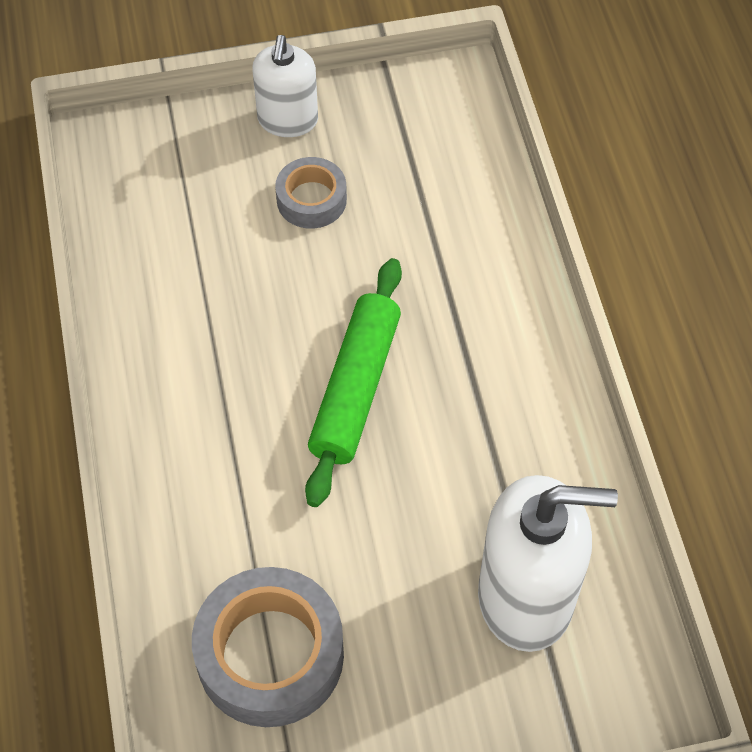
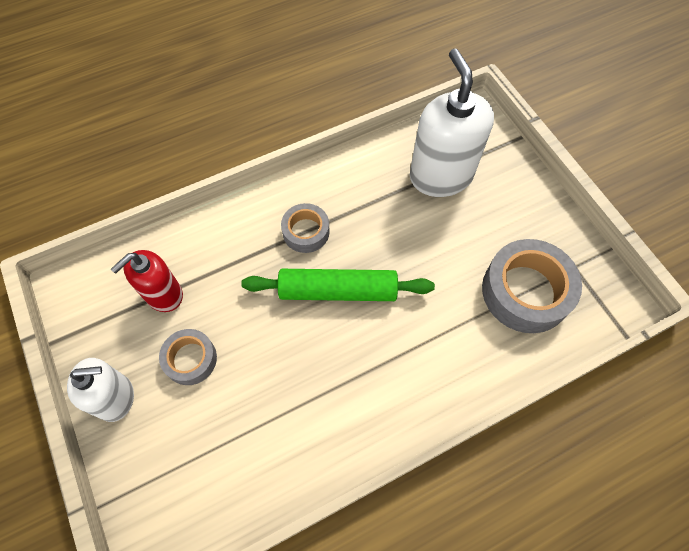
camera: 105 degrees left, 5 degrees up
none -> red soap dispenser [111,250,183,312]
none -> grey tape [281,203,330,253]

